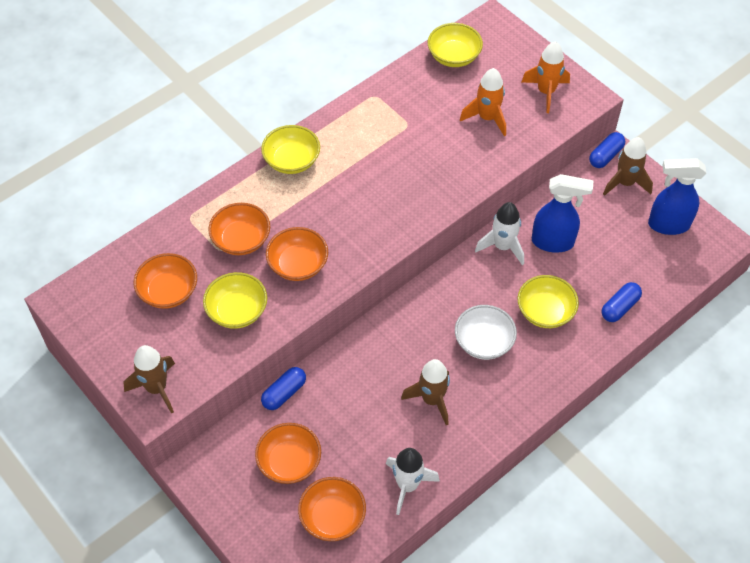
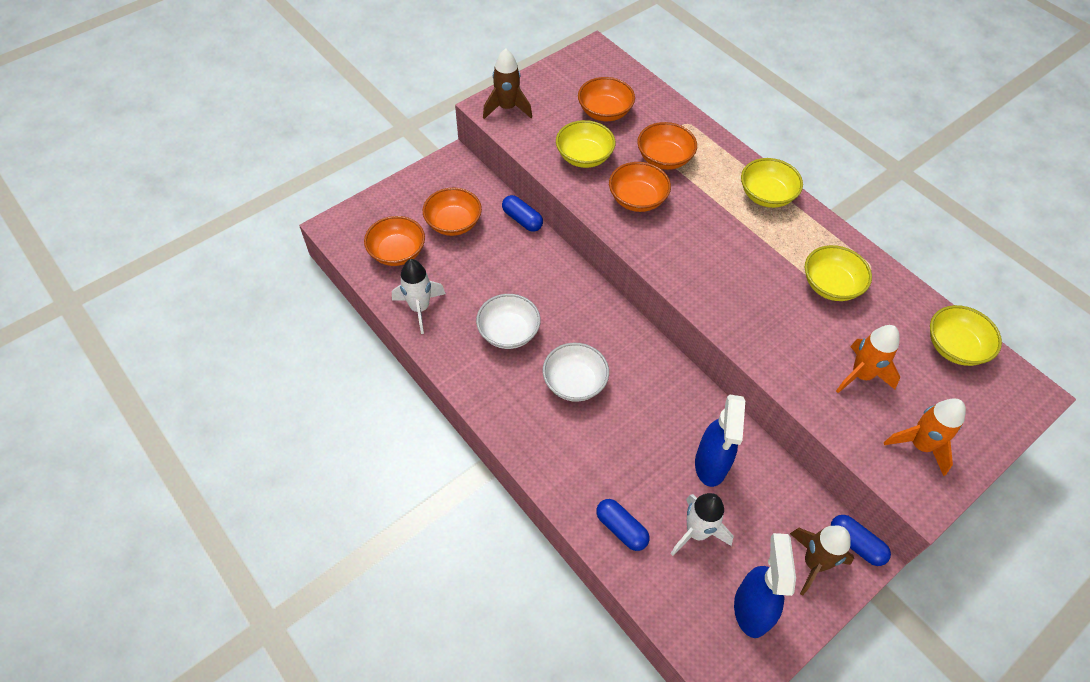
camera: 90 degrees right, 0 degrees up
brown rocket [401,359,450,425] -> white bowl [476,294,541,349]
white rocket [475,202,524,265] -> white rocket moved to [671,493,734,556]
yellow bowl [517,275,579,328] -> yellow bowl moved to [805,245,872,301]

